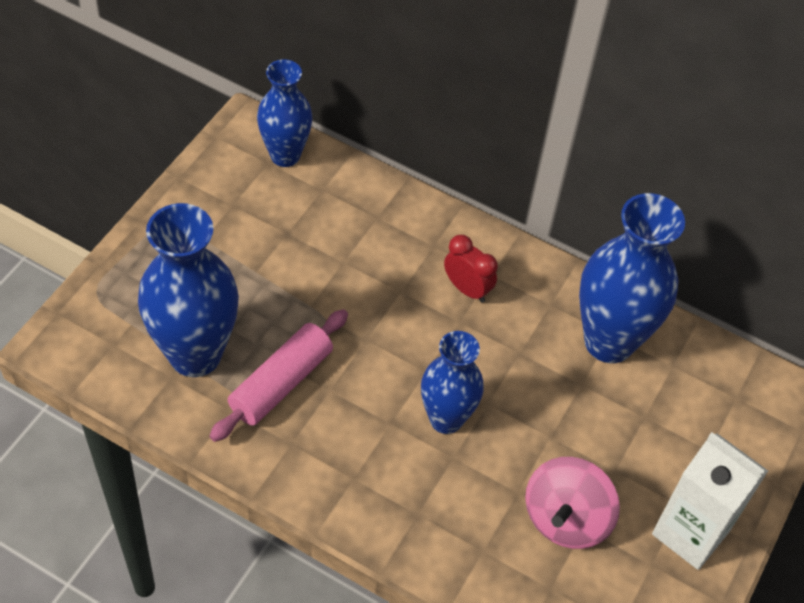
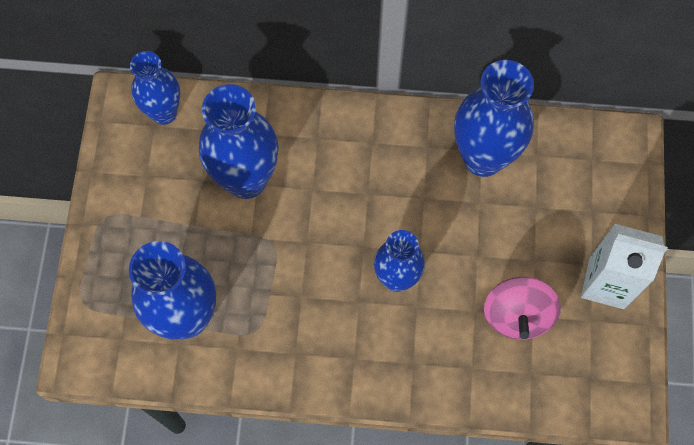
camera: 20 degrees left, 15 degrees up
pink rolling pin [210,309,348,442] -> none
red clock [444,235,498,303] -> none
none -> blue vase [199,84,279,199]

